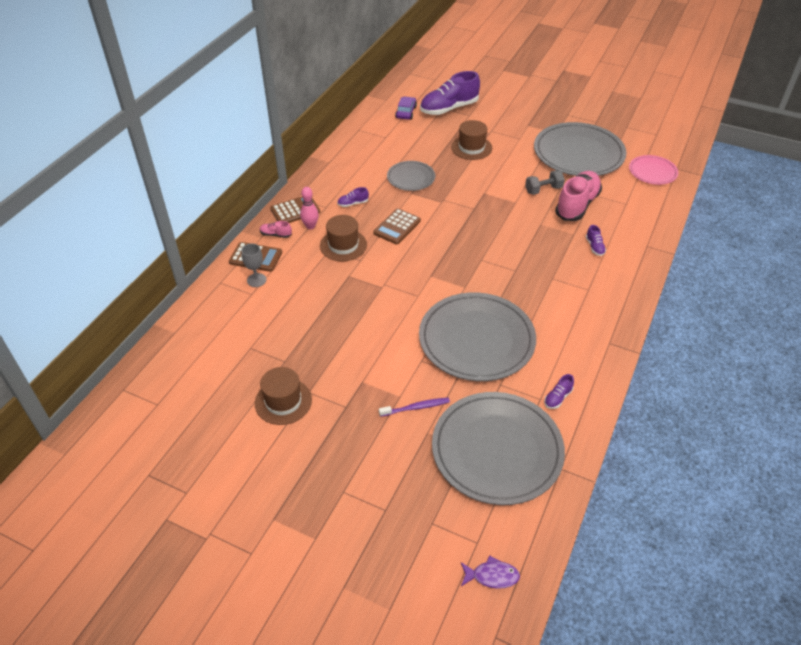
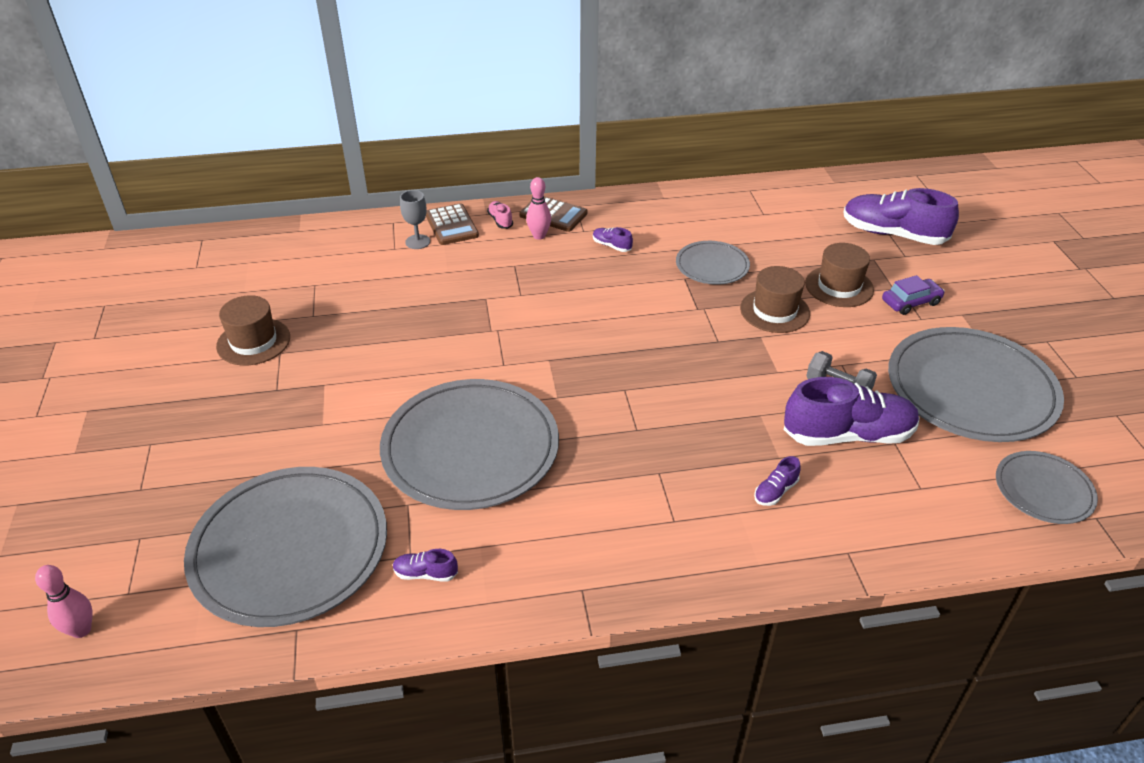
camera: 55 degrees right, 5 degrees down
brown hat [320,215,367,261] -> brown hat moved to [740,266,810,333]
brown calculator [373,208,421,245] -> none
purple toothbrush [379,398,450,417] -> none
purple car [395,96,417,120] -> purple car moved to [882,275,945,315]
purple fish [461,555,520,589] -> pink bowling pin [35,565,93,638]
pink shoe [555,171,602,221] -> purple shoe [784,377,920,446]
pink plate [629,155,678,185] -> grey plate [996,451,1098,524]

